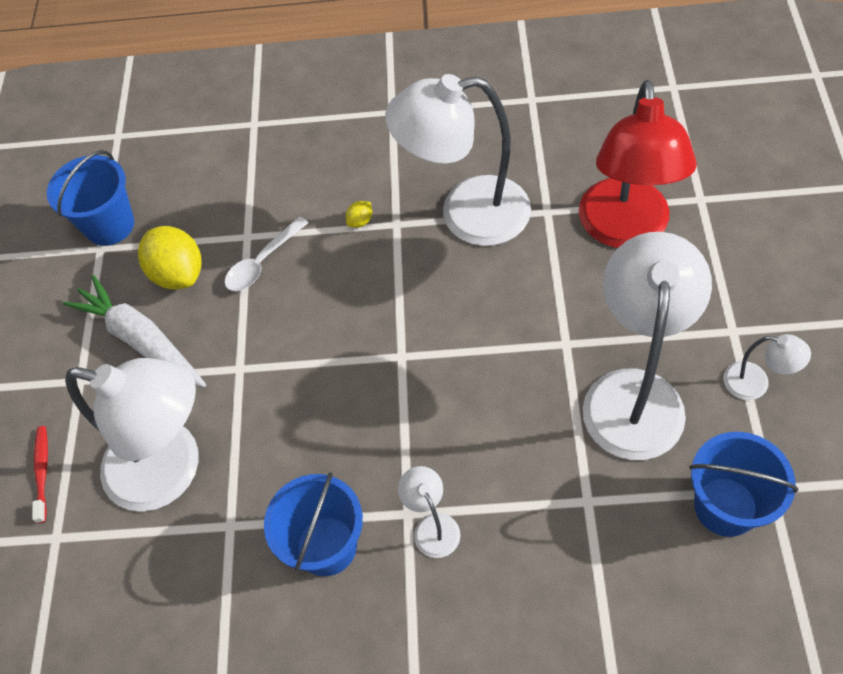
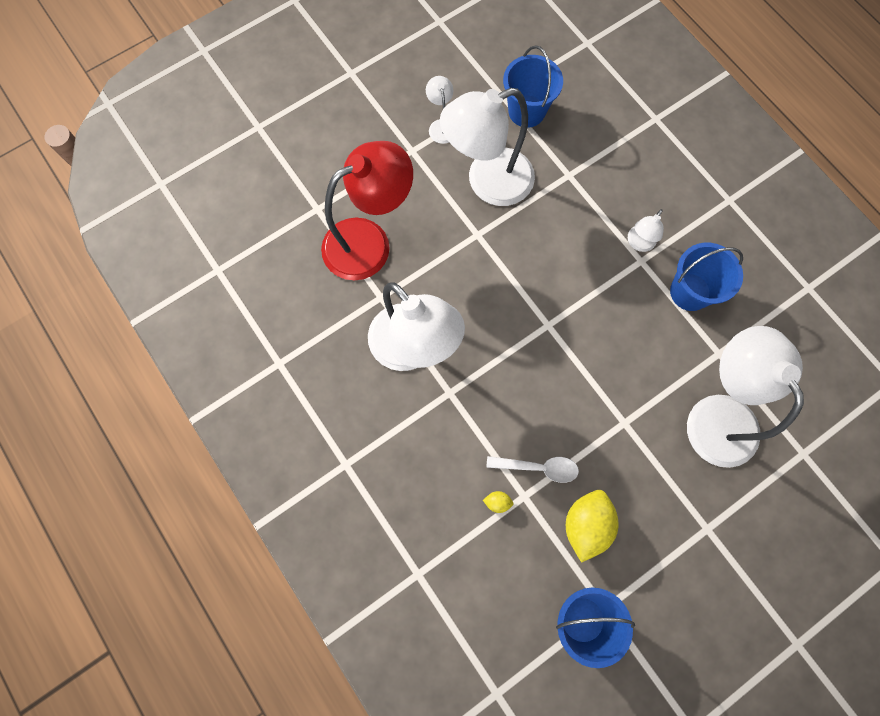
camera: 130 degrees left, 15 degrees up
red toothbrush [32,426,48,523] -> none
white carrot [63,275,206,387] -> none
yellow lemon [346,201,372,228] -> yellow lemon moved to [483,491,514,513]

